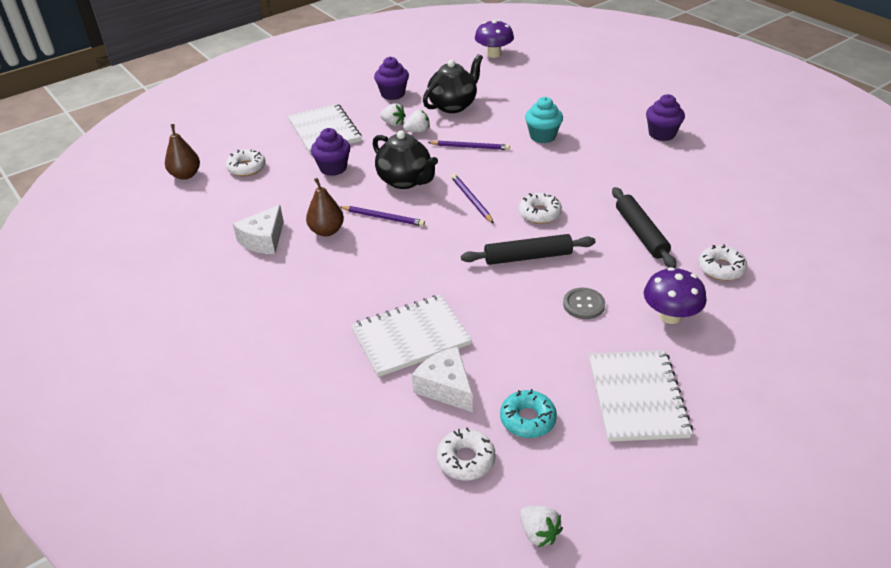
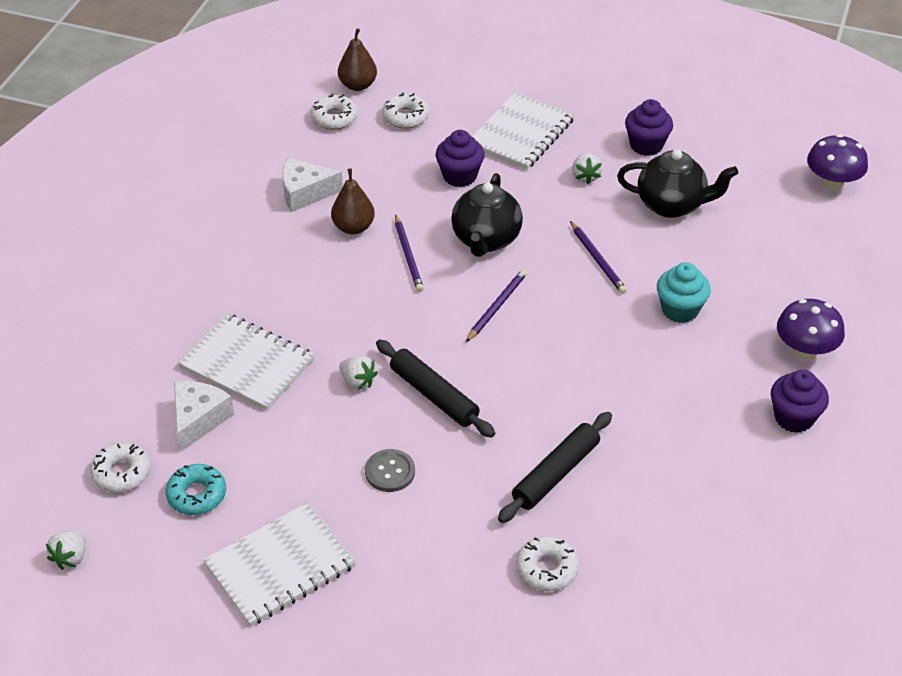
camera: 55 degrees right, 5 degrees up
white strawberry [403,110,430,133] -> white strawberry moved to [339,356,378,390]
white donut [519,193,562,224] -> white donut moved to [311,94,358,130]
purple mushroom [644,267,706,324] -> purple mushroom moved to [777,299,845,360]

